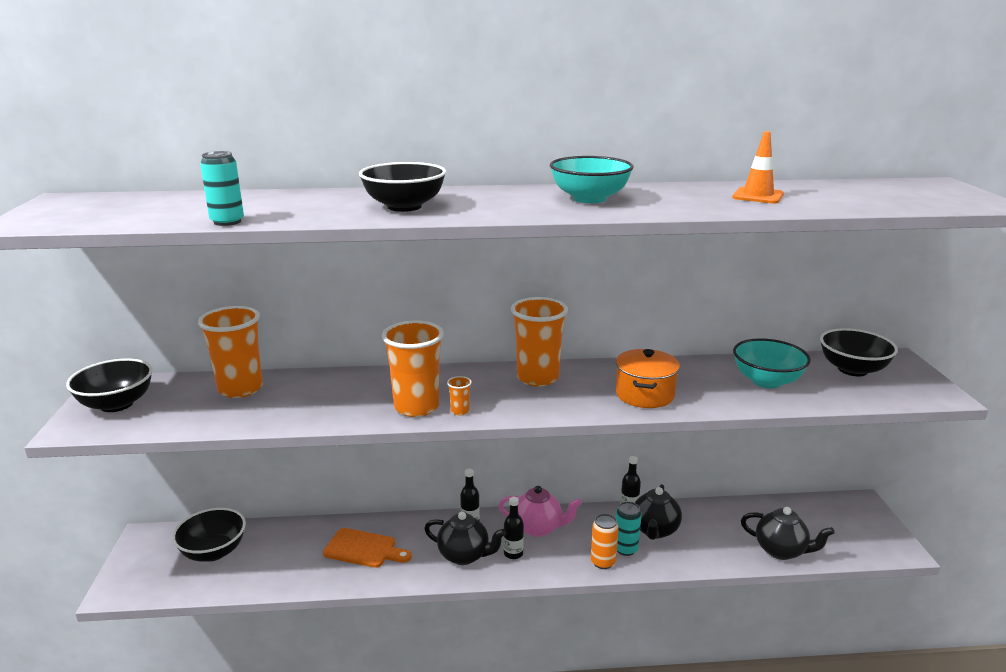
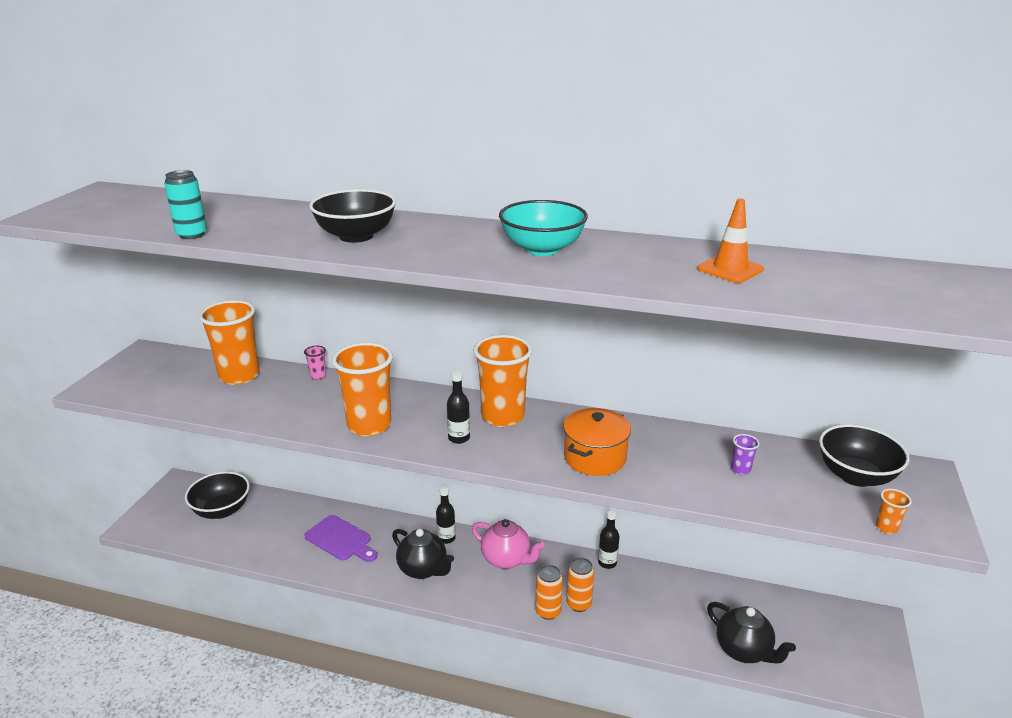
camera: 20 degrees right, 5 degrees up
black bowl [66,358,153,412] -> none
orange cutting board [323,528,412,568] -> purple cutting board [304,515,377,562]
orange cup [447,376,472,415] -> orange cup moved to [876,489,912,534]
black bottle [504,497,524,559] -> black bottle moved to [447,372,470,444]
turquoise can [616,501,642,556] -> orange can [566,557,594,612]
black teapot [635,484,682,540] -> none
turquoise bowl [733,338,811,388] -> purple cup [731,434,759,475]
none -> pink cup [304,346,326,380]

